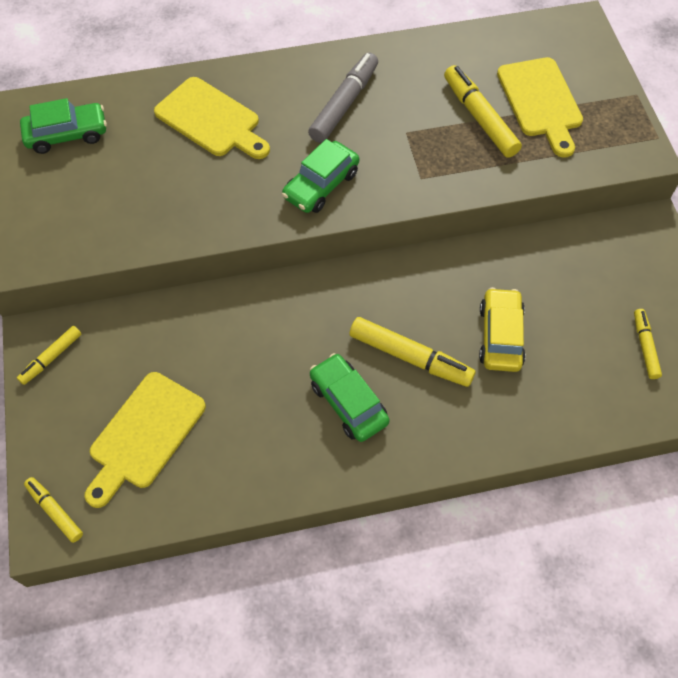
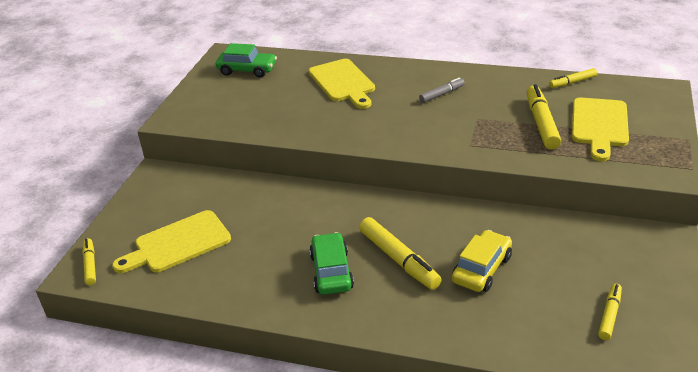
camera: 30 degrees right, 25 degrees down
yellow marker [17,326,81,385] -> yellow marker moved to [549,68,597,88]
green car [282,139,359,213] -> none
grey marker [308,52,378,143] -> grey marker [419,77,465,103], size x0.58

